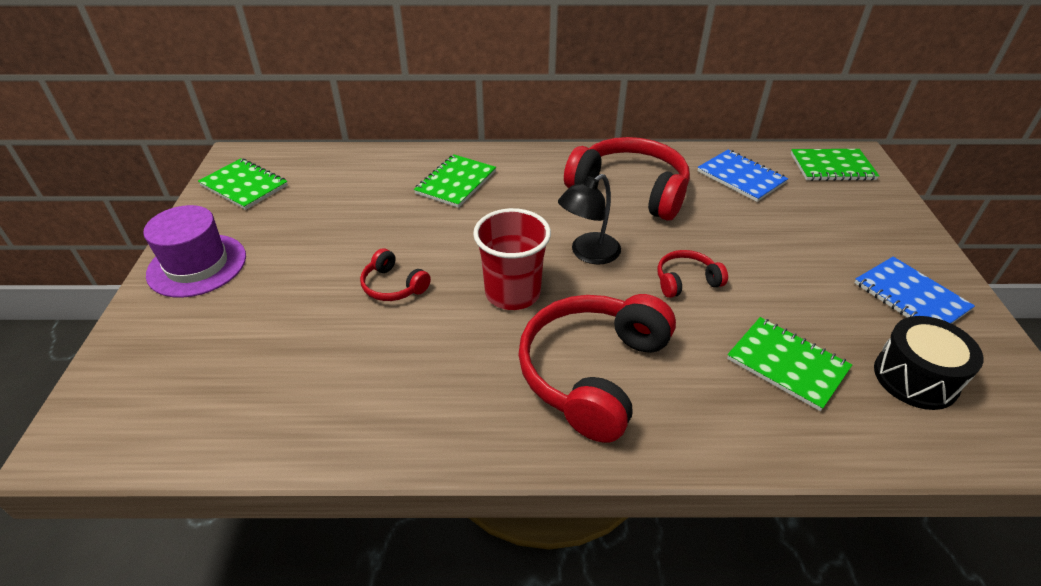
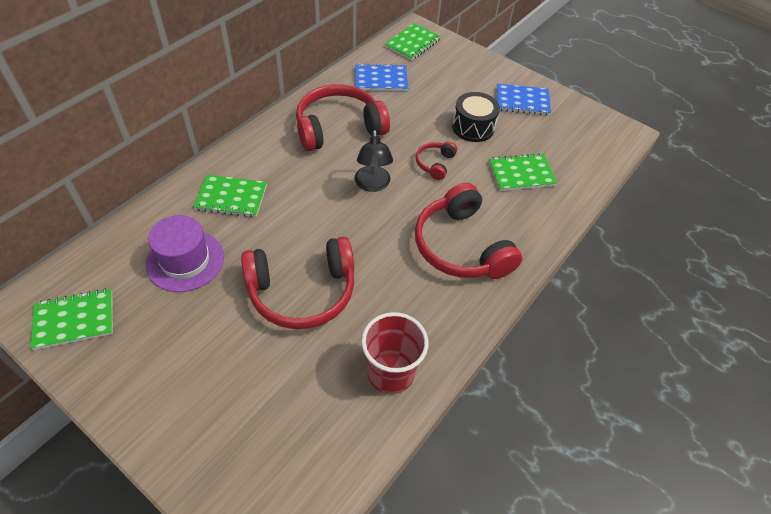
camera: 55 degrees left, 10 degrees up
purple hat [143,205,246,298] -> purple hat moved to [146,215,224,292]
red headphones [360,248,431,301] -> red headphones [241,237,354,329], size x2.12
green notebook [414,154,496,208] -> green notebook turned 60 degrees counterclockwise [193,175,267,217]
red cup [473,208,551,310] -> red cup moved to [361,312,428,394]
black drum [874,316,984,410] -> black drum moved to [452,92,500,142]

